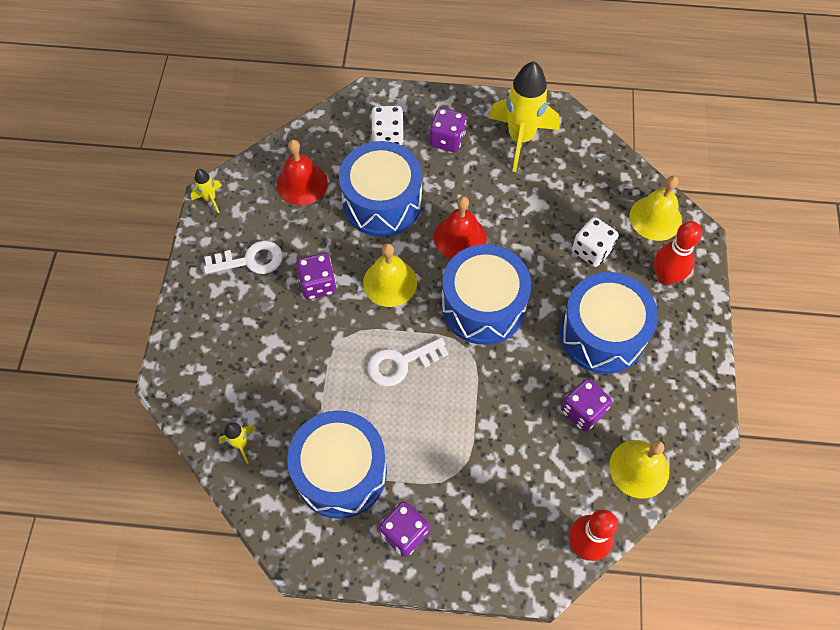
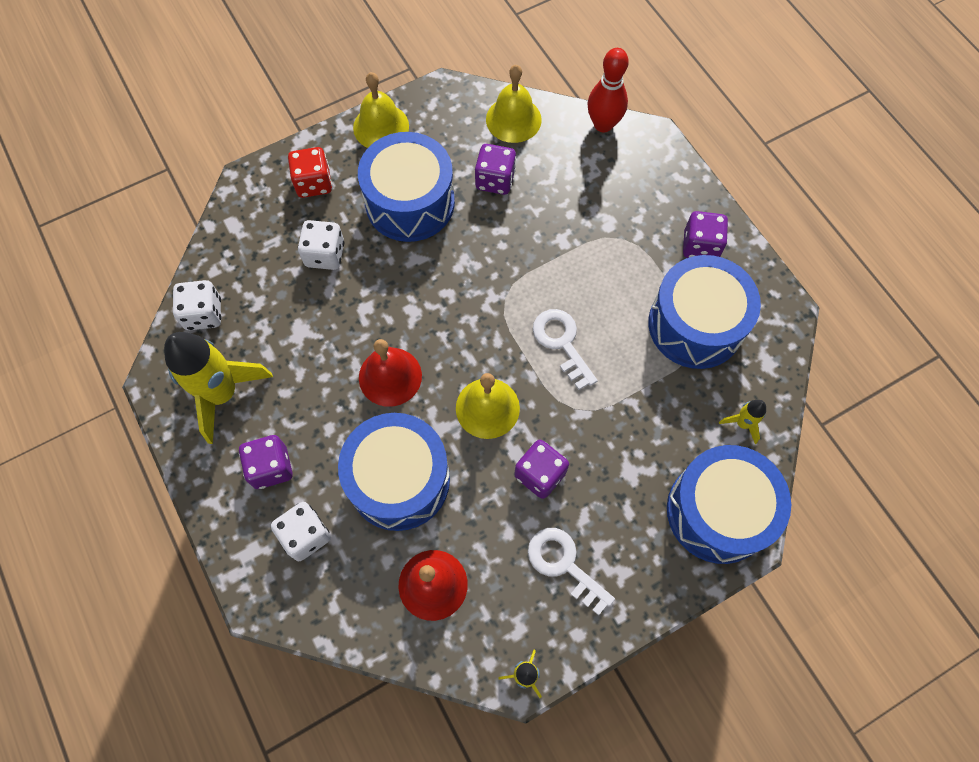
camera: 125 degrees left, 5 degrees up
white key [368,338,449,387] -> white key turned 150 degrees counterclockwise [533,309,598,390]
blue drum [441,244,531,345] -> blue drum moved to [667,445,791,564]
yellow bell [629,176,682,241] -> yellow bell moved to [353,72,409,148]
red bowling pin [654,221,702,285] -> red dice [288,147,332,198]
none -> white dice [173,280,221,330]

